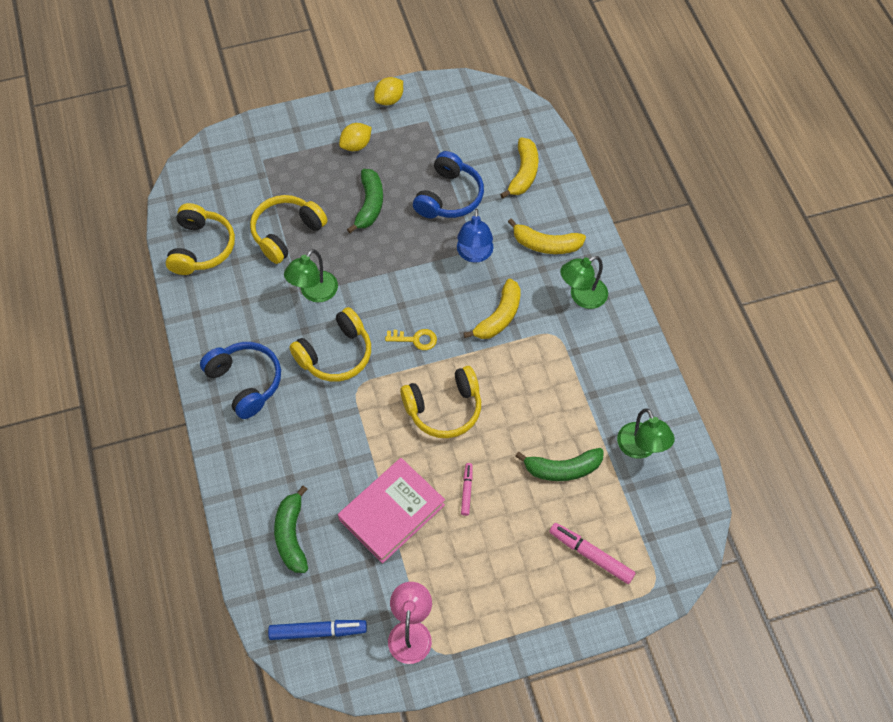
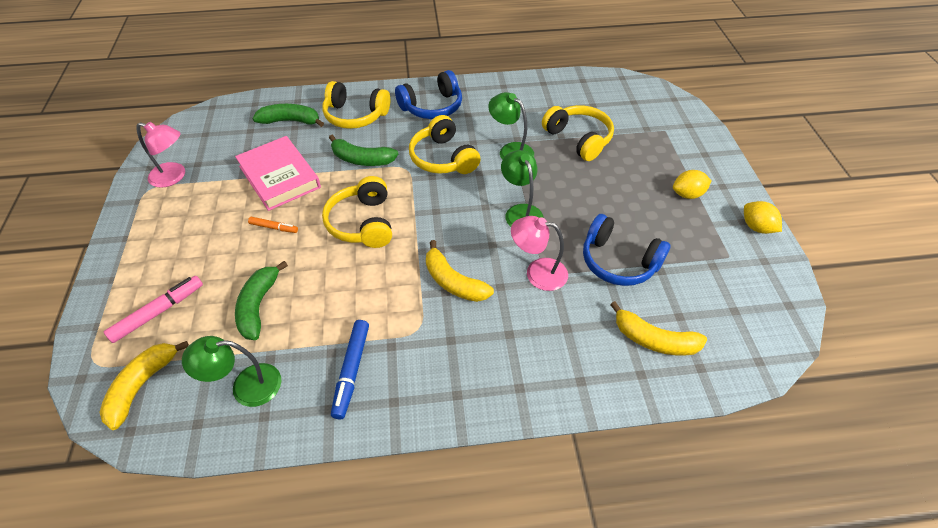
camera: 100 degrees right, 10 degrees down
yellow headphones [166,203,235,275] -> yellow headphones moved to [322,81,390,129]
blue marker [268,620,367,640] -> blue marker moved to [331,320,369,419]
yellow lemon [339,123,372,151] -> yellow lemon turned 75 degrees counterclockwise [673,170,711,199]
green banana [347,169,383,233] -> green banana moved to [329,135,398,166]
yellow key [385,329,437,350] -> none
blue lamp [457,209,493,263] -> pink lamp [511,216,568,291]
pink marker [461,463,473,516] -> orange marker [248,217,298,233]
yellow banana [508,219,586,254] -> yellow banana moved to [100,341,189,430]
green lamp [560,256,608,309] -> green lamp moved to [501,150,544,227]

